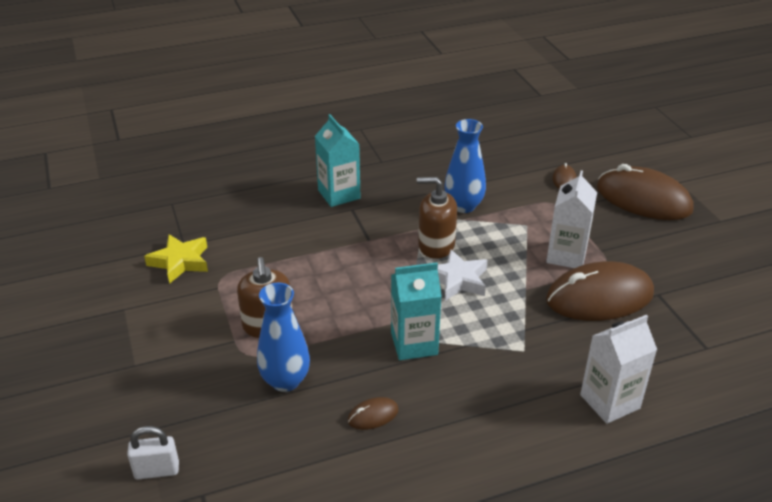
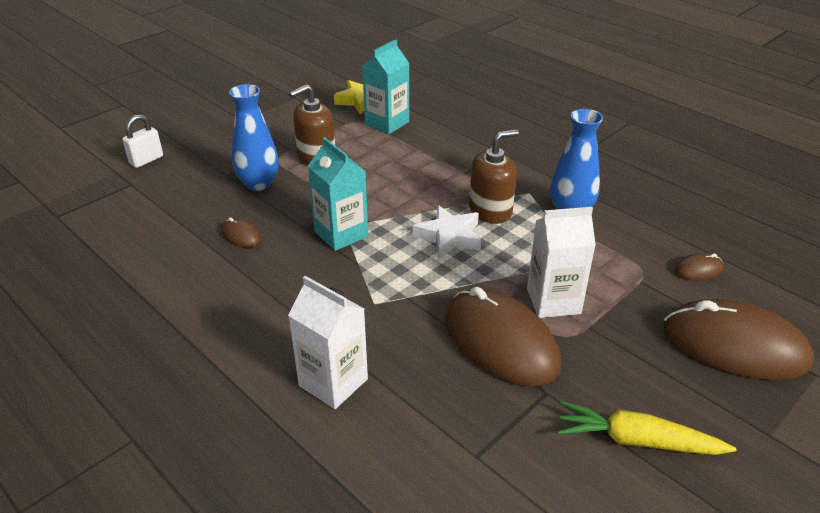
camera: 65 degrees right, 0 degrees up
white padlock [127,426,179,480] -> white padlock turned 75 degrees clockwise [122,114,163,168]
turquoise carton [315,114,361,207] -> turquoise carton moved to [362,39,410,134]
brown soap dispenser [417,177,457,259] -> brown soap dispenser turned 75 degrees clockwise [469,129,519,224]
brown mouse [597,164,694,220] -> brown mouse turned 75 degrees counterclockwise [663,299,814,380]
none -> yellow carrot [558,401,736,455]

